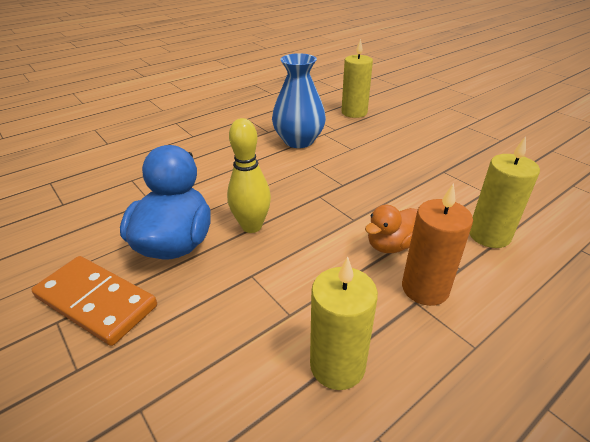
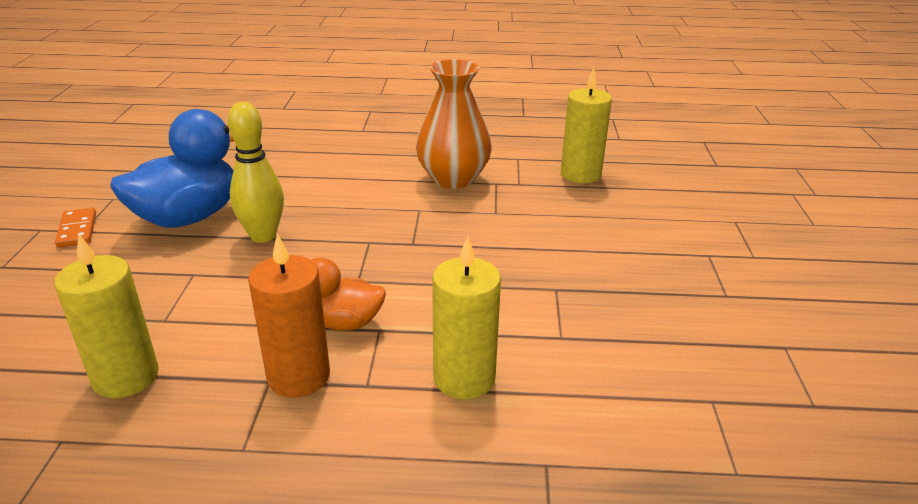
camera: 40 degrees right, 5 degrees down
orange domino [31,256,157,346] -> orange domino [55,208,96,247], size x0.53
blue vase [272,53,326,148] -> orange vase [416,59,492,189]

